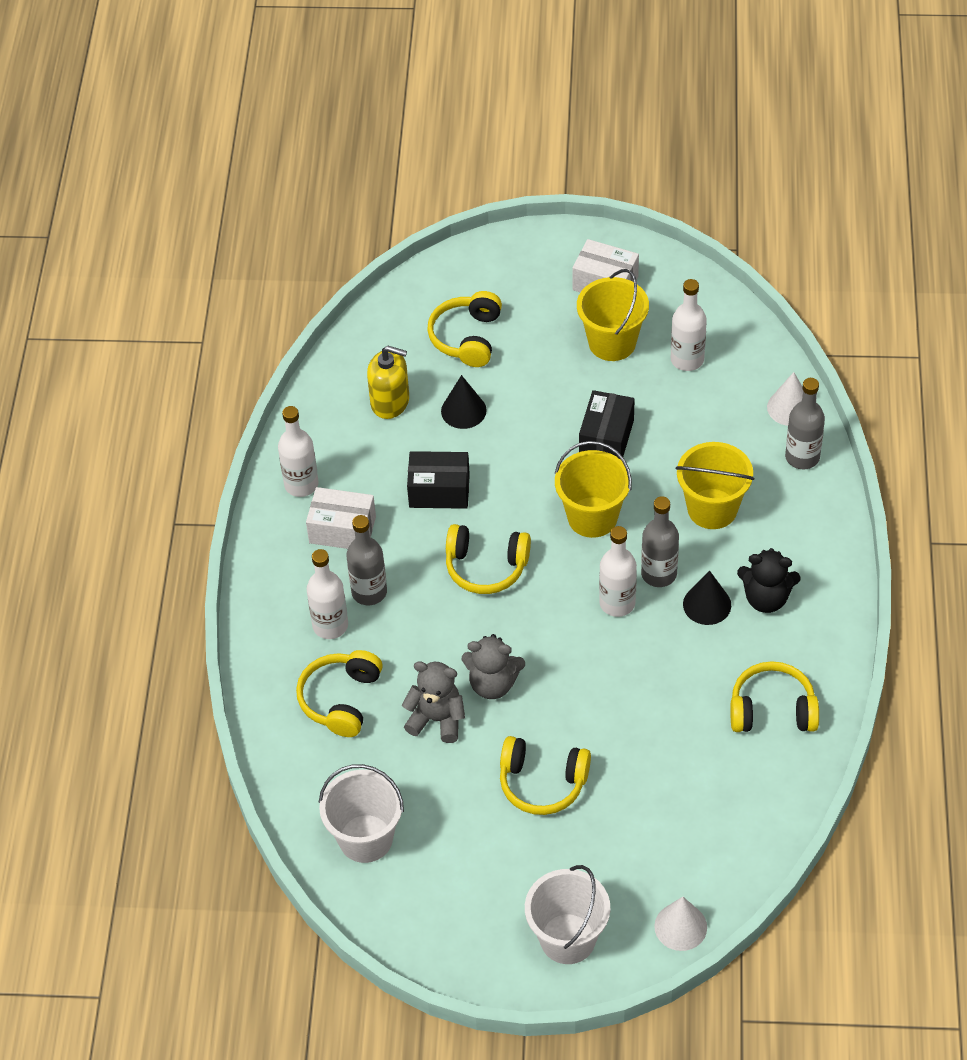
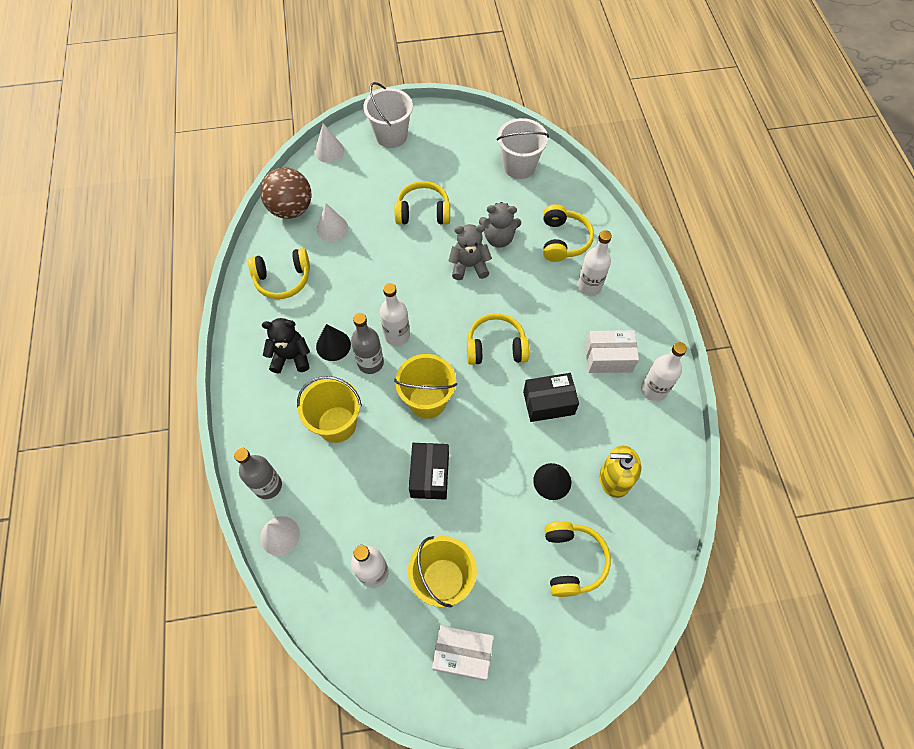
camera: 165 degrees right, 10 degrees up
grey bottle [346,515,387,605] -> none
none -> brown ball [260,167,312,219]
none -> white cone [317,203,348,242]

